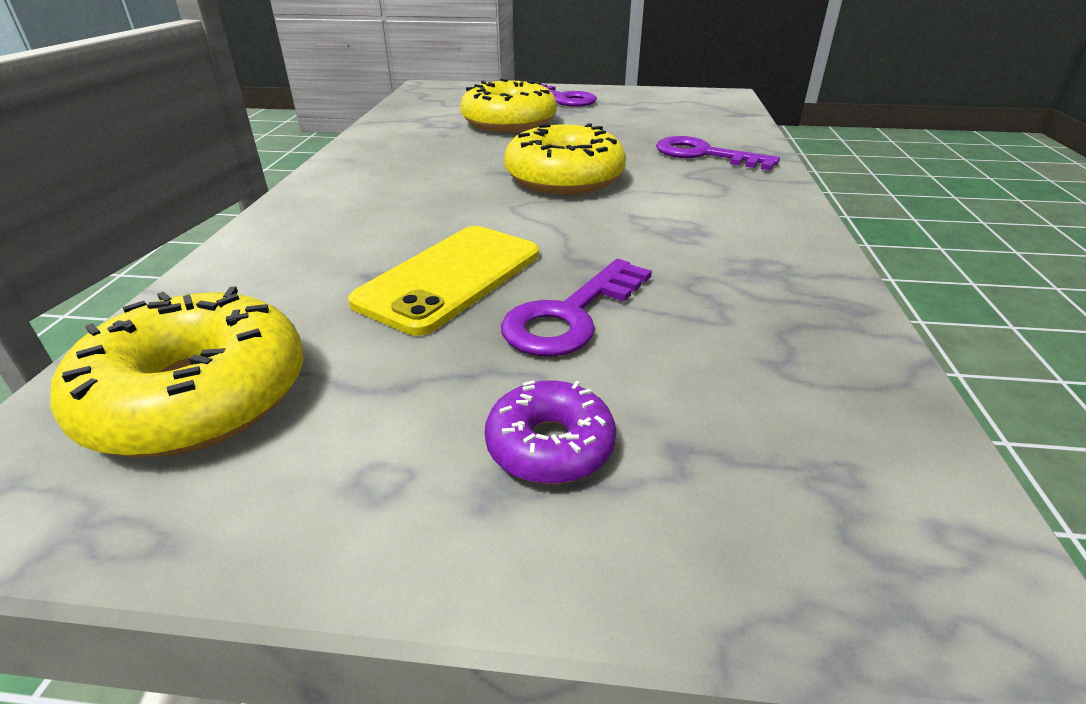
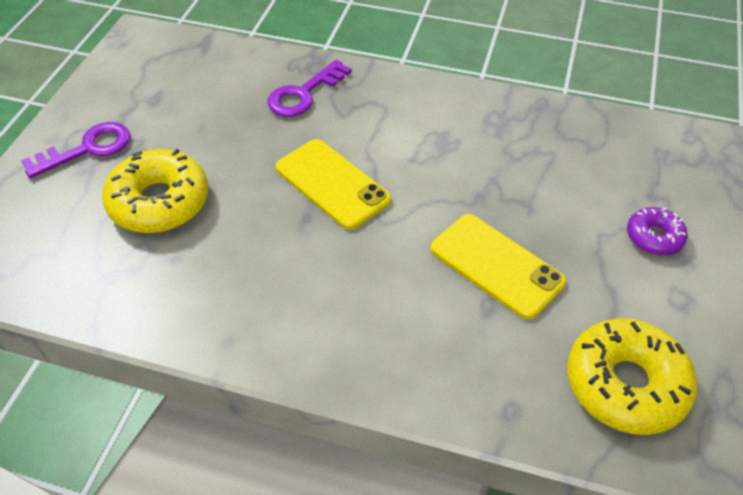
camera: 80 degrees left, 15 degrees up
purple key [501,259,652,357] -> none
yellow donut [504,123,626,194] -> yellow phone [276,139,391,230]

